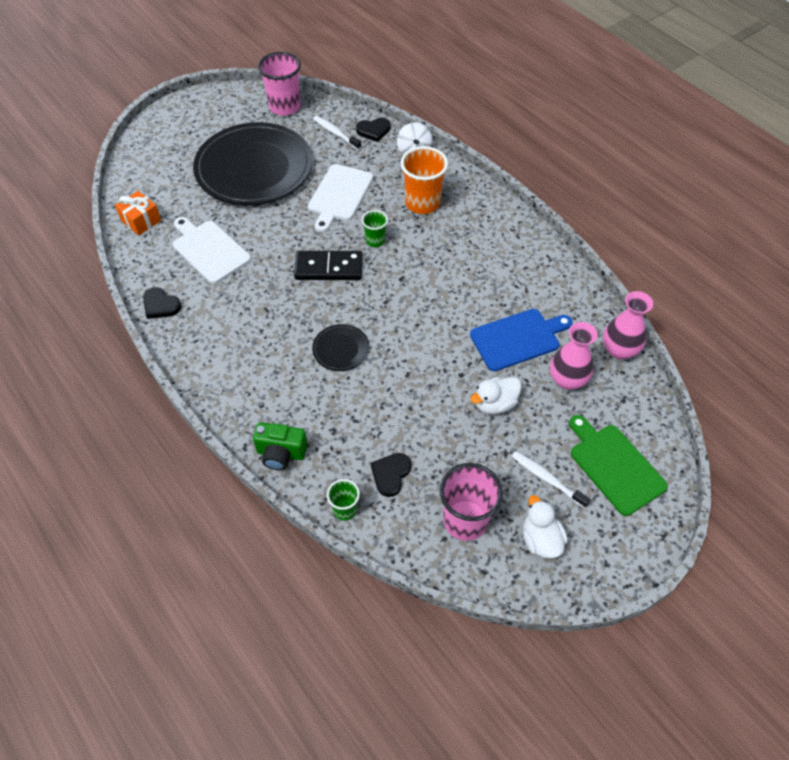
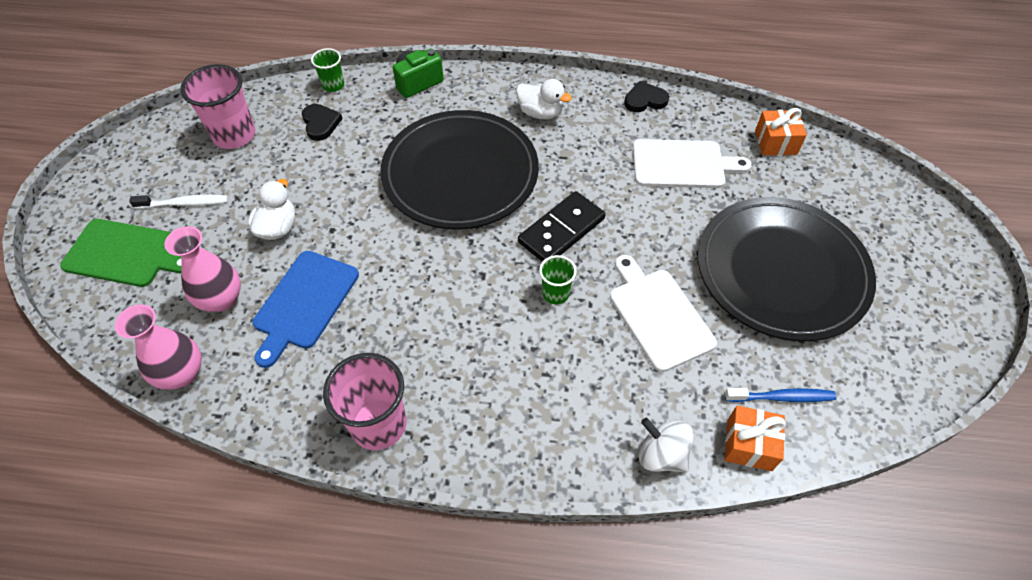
camera: 135 degrees right, 0 degrees up
pink cup [258,52,301,116] -> pink cup moved to [323,353,407,450]
black plate [312,324,370,371] -> black plate [380,110,539,229], size x2.42
white toothbrush [313,116,361,150] -> blue toothbrush [724,388,837,402]
black heart [356,118,390,142] -> orange gift [725,406,786,471]
orange cup [400,146,448,214] -> none
white duck [523,495,568,559] -> white duck moved to [516,79,572,120]

